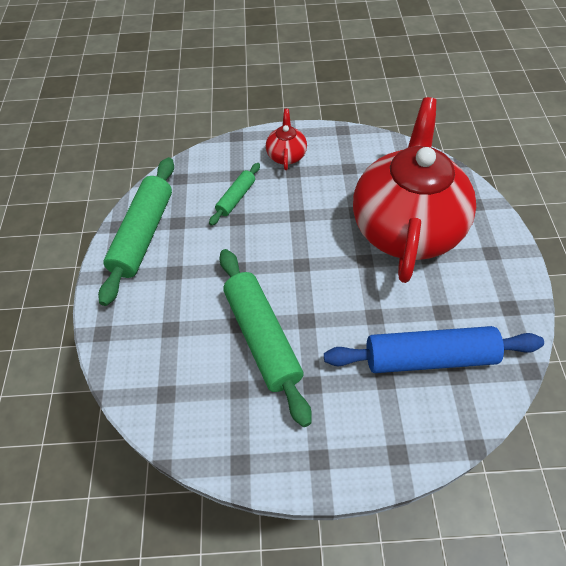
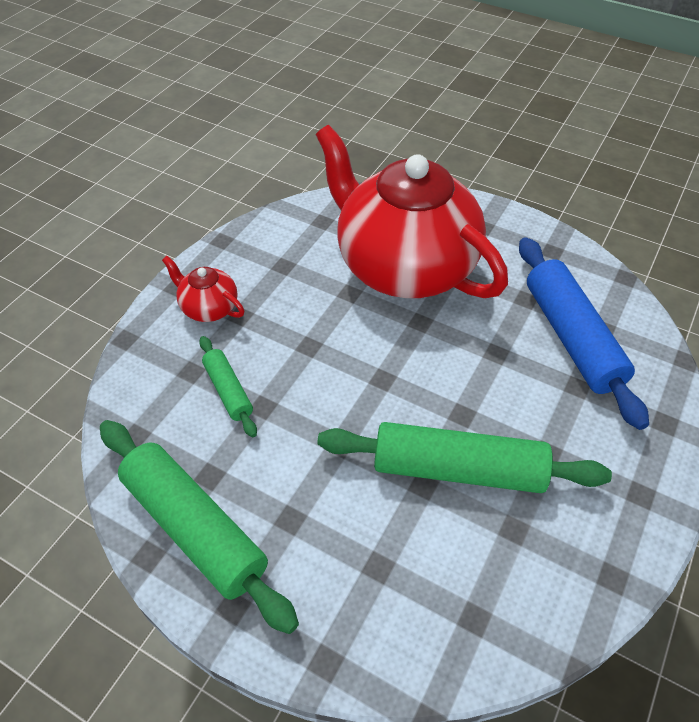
camera: 60 degrees left, 5 degrees down
blue rolling pin [324,326,544,373] -> blue rolling pin turned 45 degrees counterclockwise [519,237,649,430]

